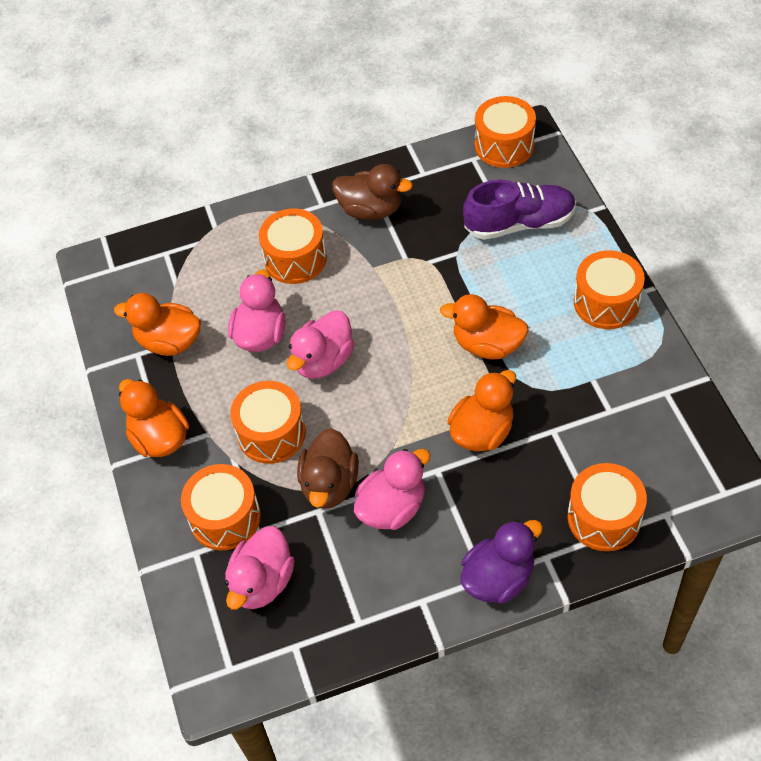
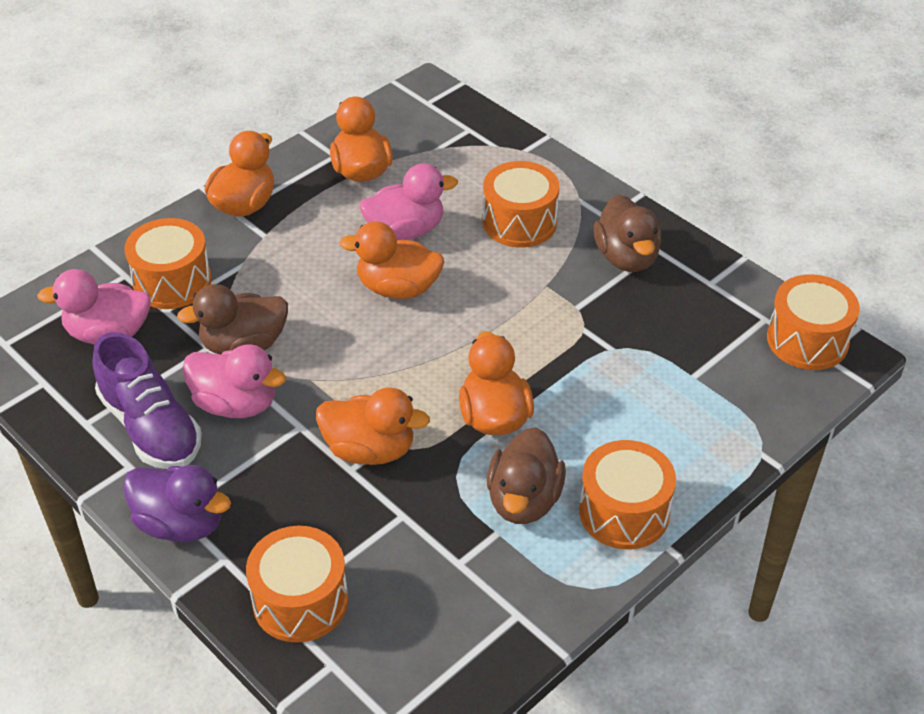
camera: 60 degrees right, 10 degrees down
orange drum [230,381,306,464] -> none
pink duck [287,310,355,379] -> orange duck [339,221,444,299]
purple shoe [463,180,576,240] -> purple shoe moved to [92,332,202,469]
none -> brown duck [487,427,566,524]

